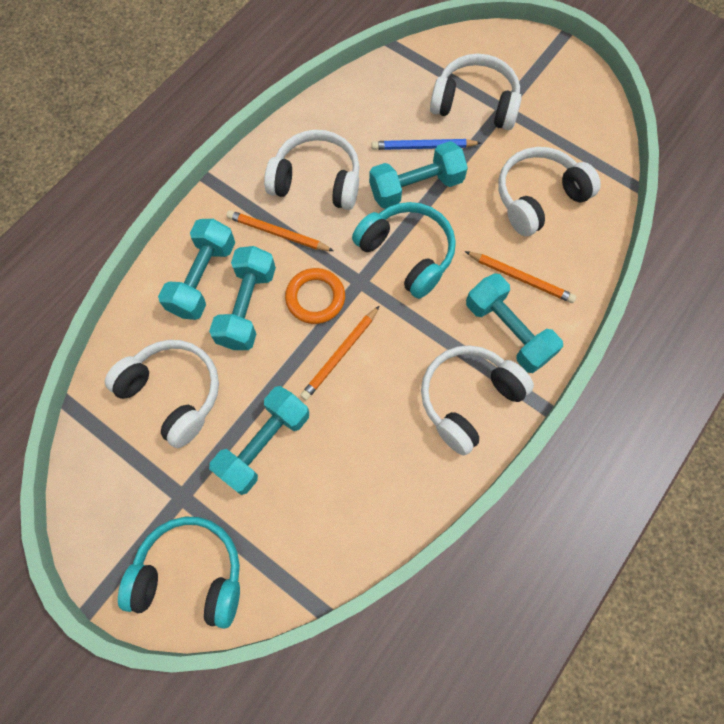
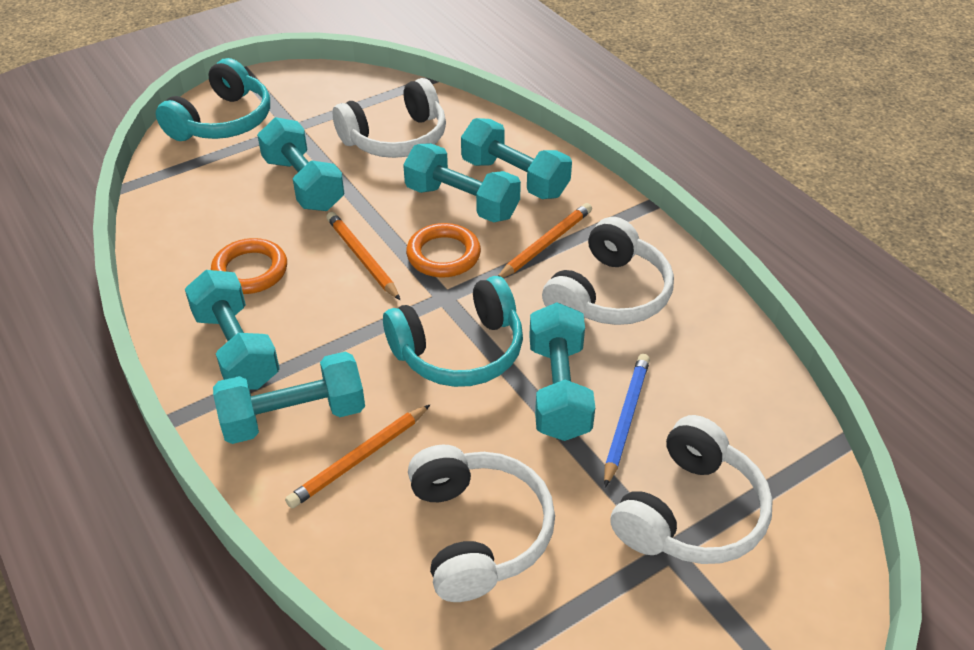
camera: 110 degrees right, 25 degrees down
white headphones [421,345,534,455] -> turquoise dumbbell [185,270,280,389]
none -> orange ring [211,238,287,294]

